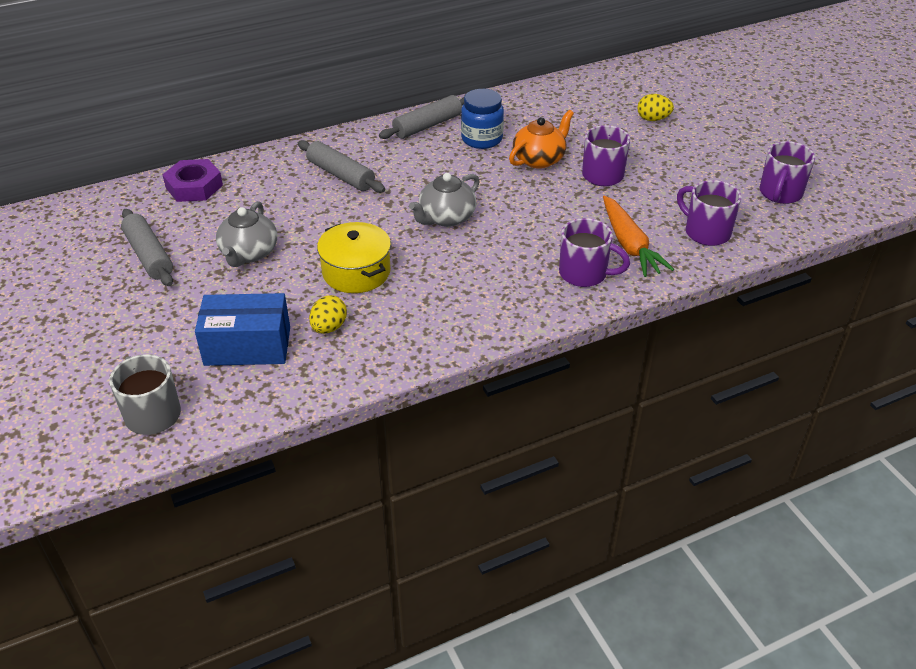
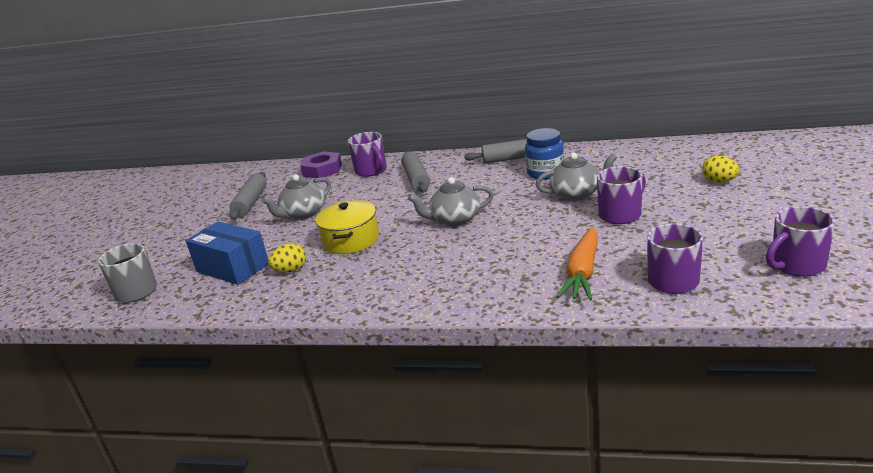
camera: 40 degrees right, 15 degrees down
orange teapot [509,110,574,169] -> grey teapot [535,153,618,201]
purple mug [559,218,630,287] -> purple mug moved to [348,132,387,177]

